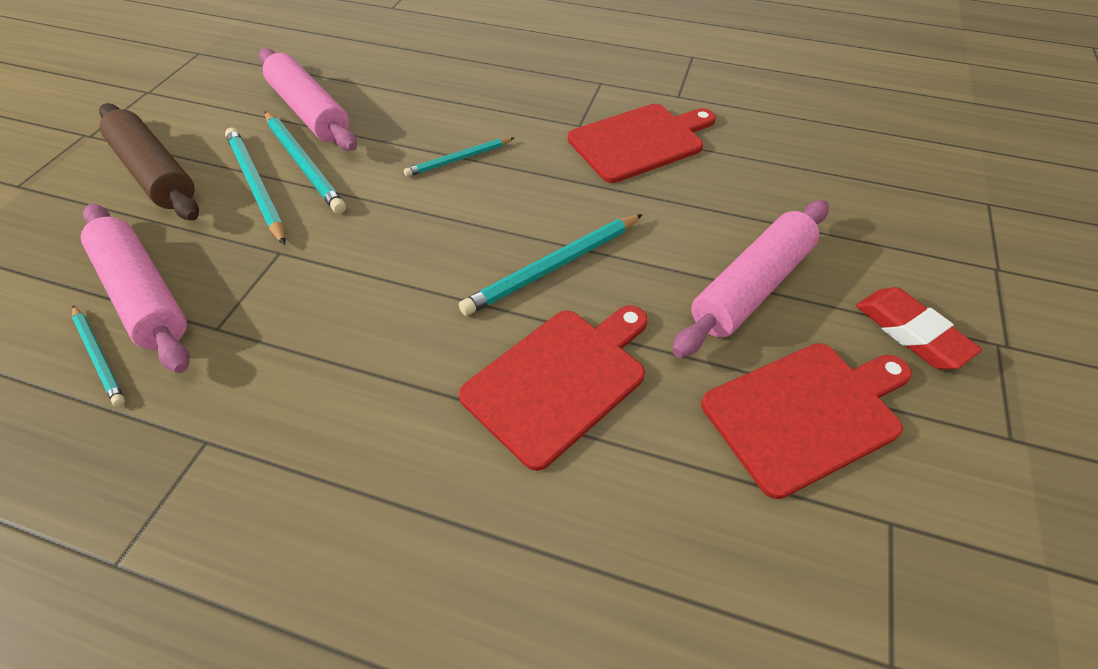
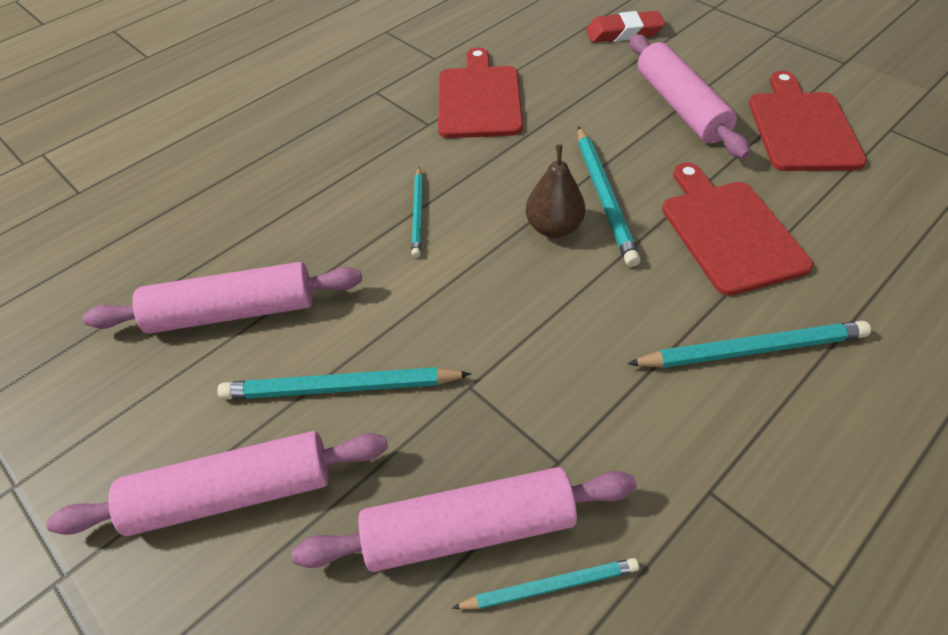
camera: 60 degrees left, 0 degrees up
brown rolling pin [99,103,199,221] -> pink rolling pin [47,431,388,536]
turquoise pencil [265,111,346,214] -> turquoise pencil moved to [627,321,871,368]
red eraser [856,287,982,369] -> red eraser moved to [586,11,665,42]
none -> brown pear [526,145,585,238]

